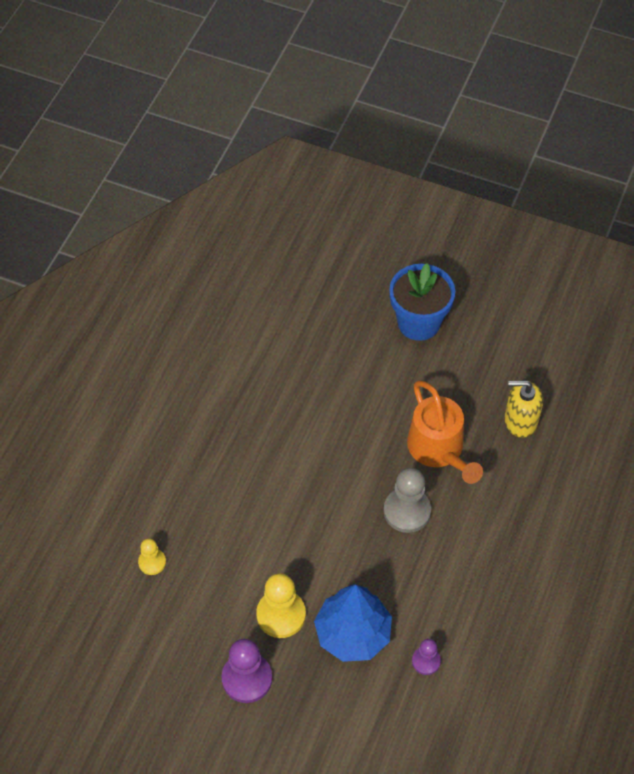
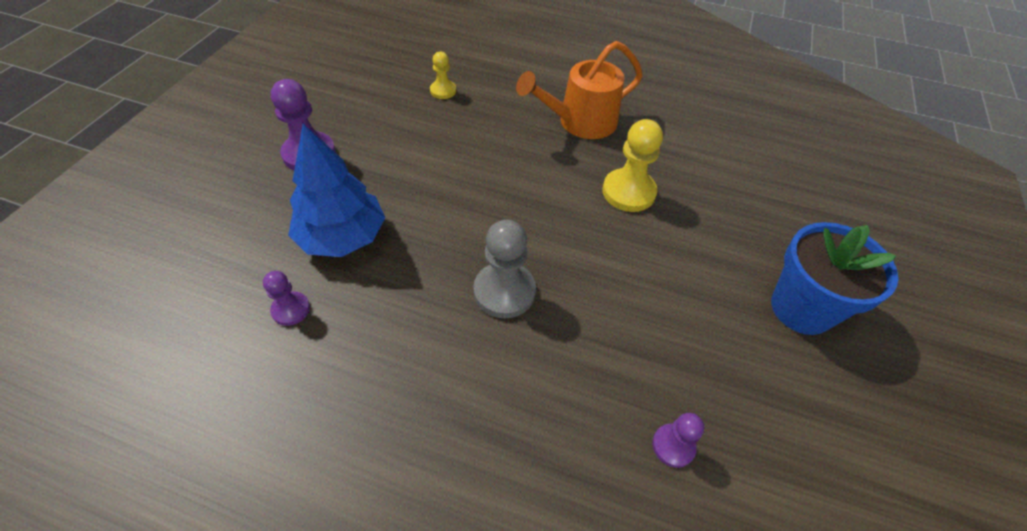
camera: 85 degrees right, 5 degrees down
yellow pawn [256,573,306,638] -> yellow pawn moved to [603,119,663,212]
orange watering can [407,380,483,484] -> orange watering can moved to [516,41,643,139]
yellow soap dispenser [504,380,543,438] -> purple pawn [652,413,704,468]

